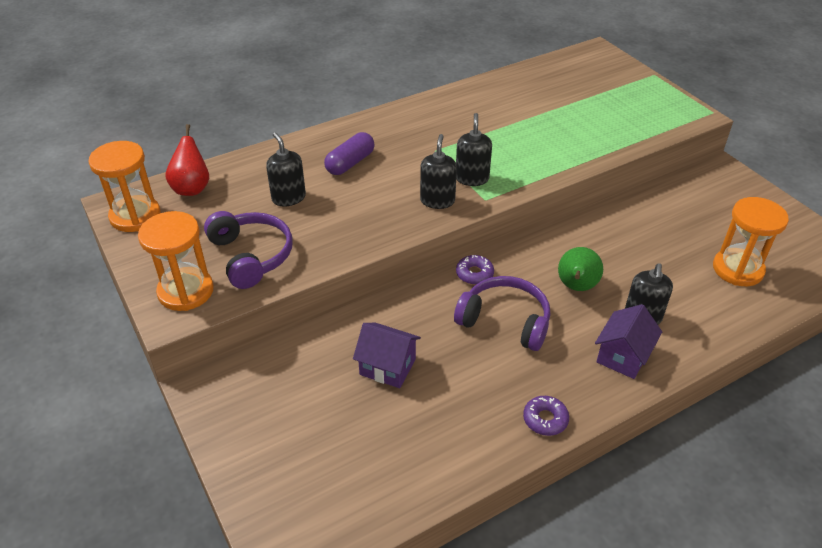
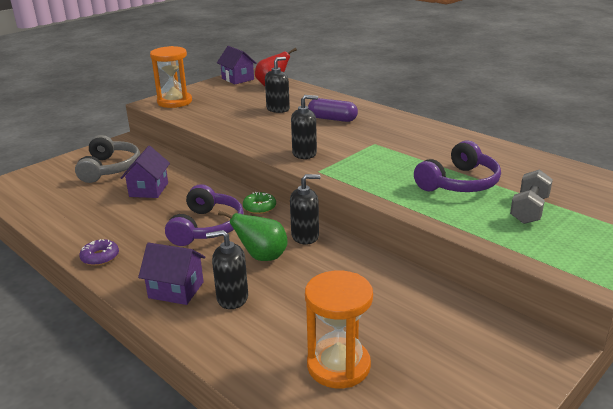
camera: 75 degrees right, 15 degrees down
orange hourglass [89,141,160,232] -> purple house [217,46,257,84]
purple headphones [204,211,293,289] -> purple headphones moved to [414,140,501,192]
black soap dispenser [456,113,492,186] -> black soap dispenser moved to [290,174,320,245]
purple donut [456,255,494,285] -> green donut [243,192,276,214]
none -> grey headphones [75,135,140,183]
none -> grey dumbbell [510,169,553,224]

